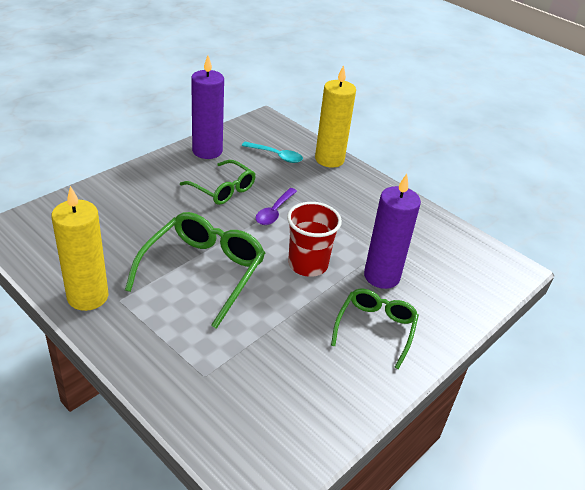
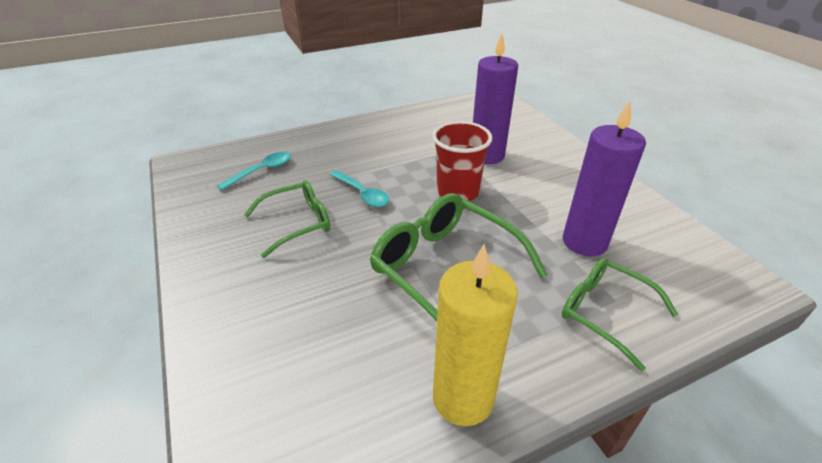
camera: 65 degrees left, 0 degrees up
purple candle [191,55,224,159] -> purple candle moved to [563,101,646,256]
purple spoon [256,188,297,225] -> turquoise spoon [330,170,390,207]
yellow candle [315,65,356,168] -> none
green glasses [331,289,419,369] -> green glasses moved to [562,258,678,371]

